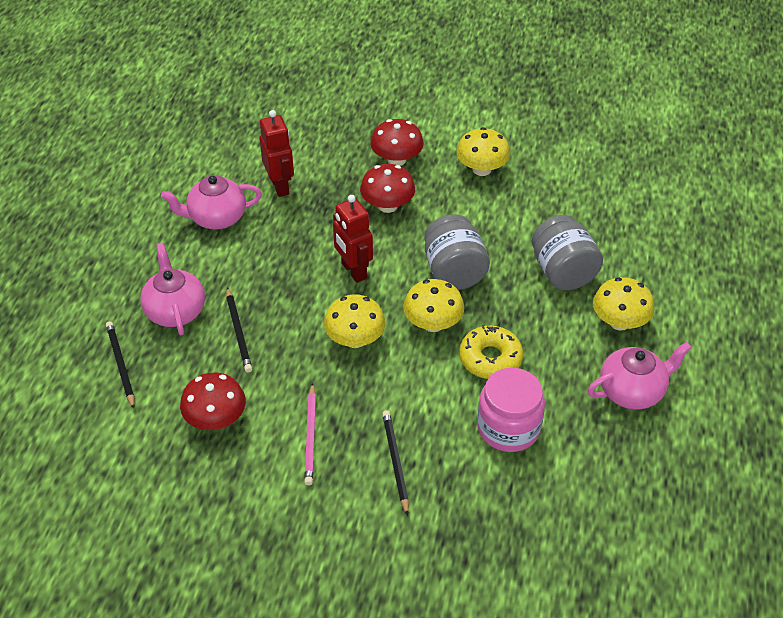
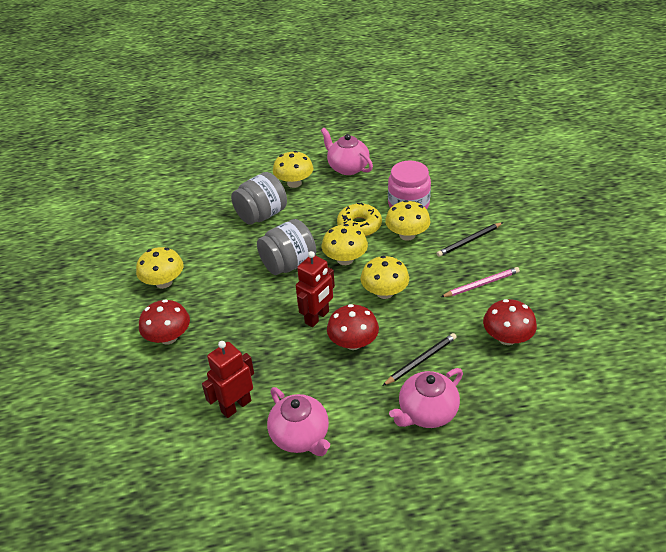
camera: 110 degrees left, 5 degrees down
black pencil [106,321,135,409] -> none
red mushroom [360,164,415,213] -> red mushroom moved to [327,304,379,350]
none -> yellow mushroom [385,200,430,241]

